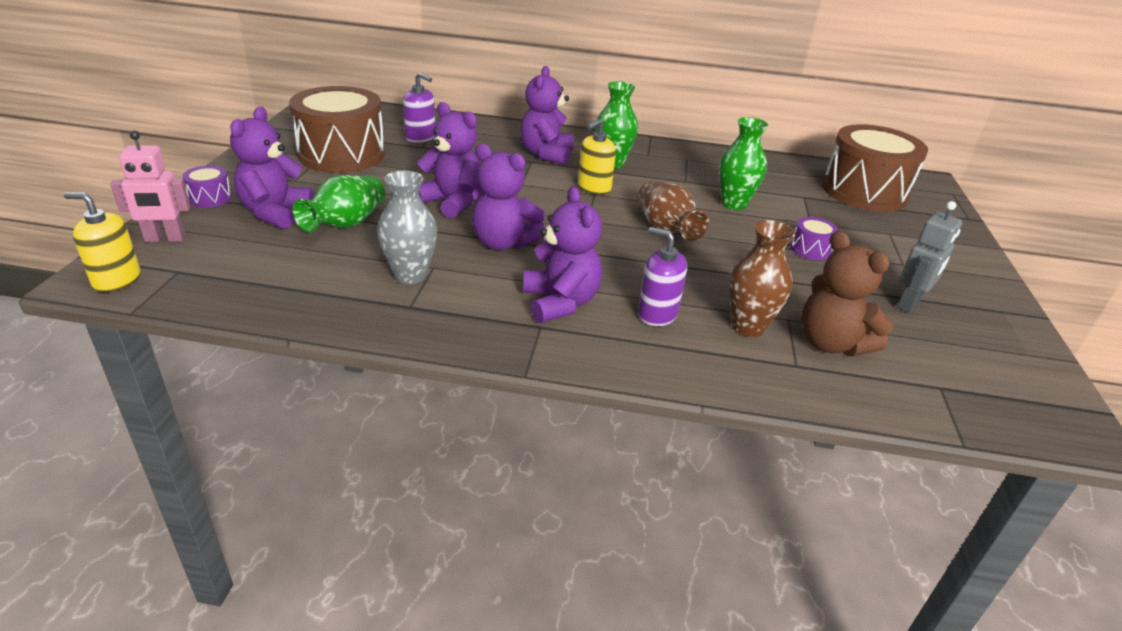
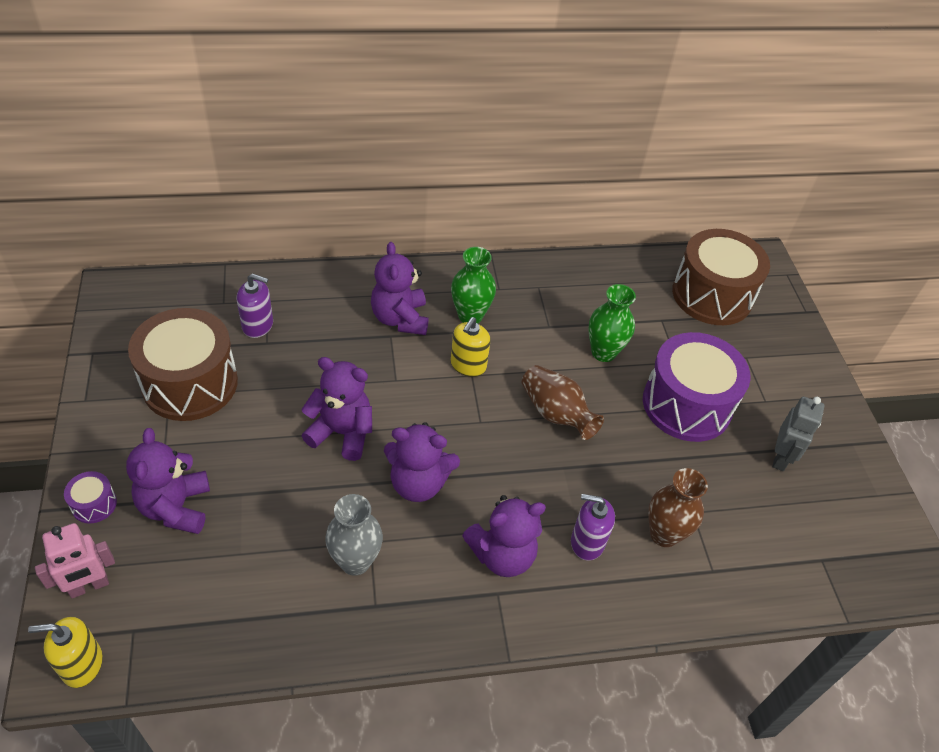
camera: 20 degrees left, 15 degrees up
green vase [292,175,385,232] -> none
purple teddy bear [523,186,602,323] -> purple teddy bear turned 105 degrees clockwise [462,495,546,577]
purple drum [790,217,839,260] -> purple drum [643,332,751,442], size x2.42
brown teddy bear [801,231,894,357] -> none

